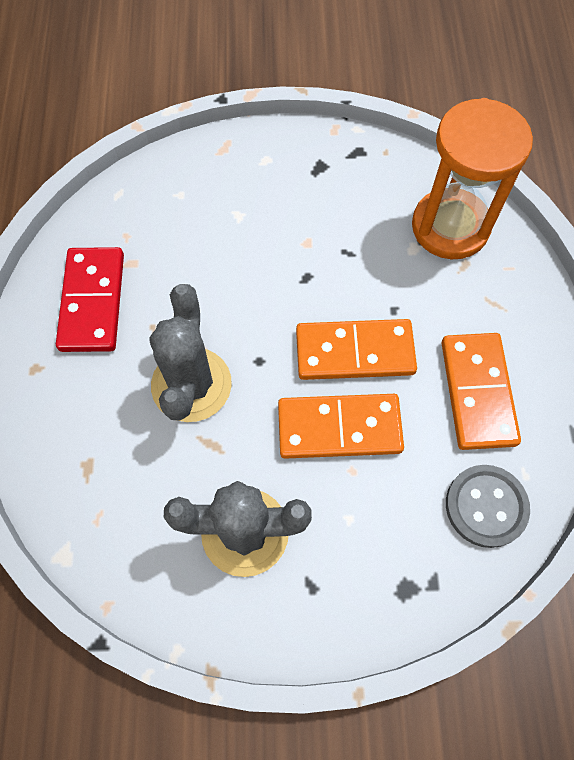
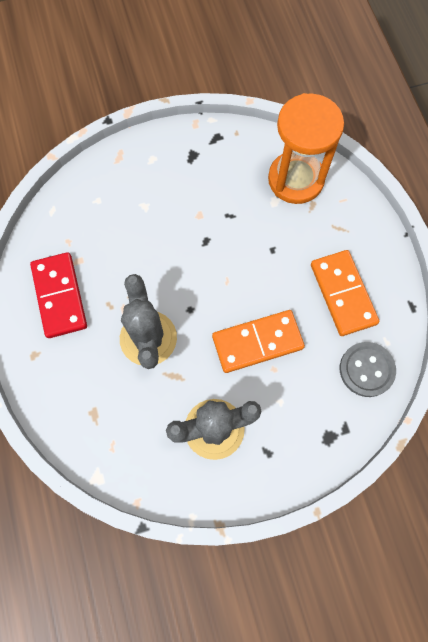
camera: 15 degrees left, 5 degrees up
orange domino [296,319,417,380] -> none

